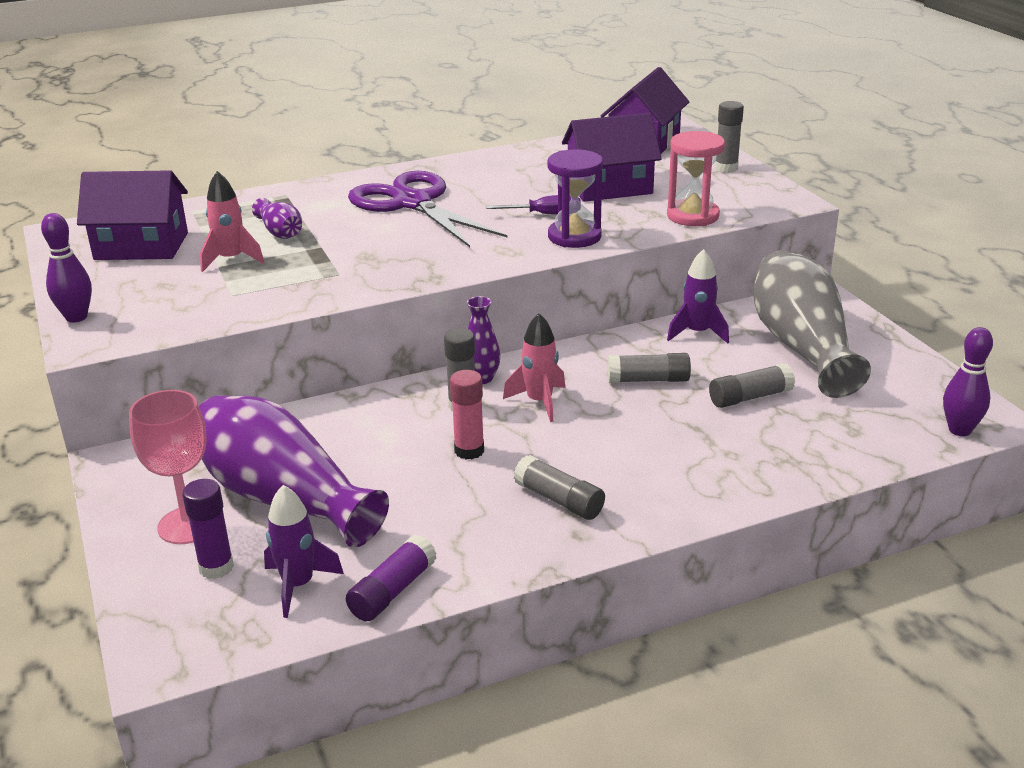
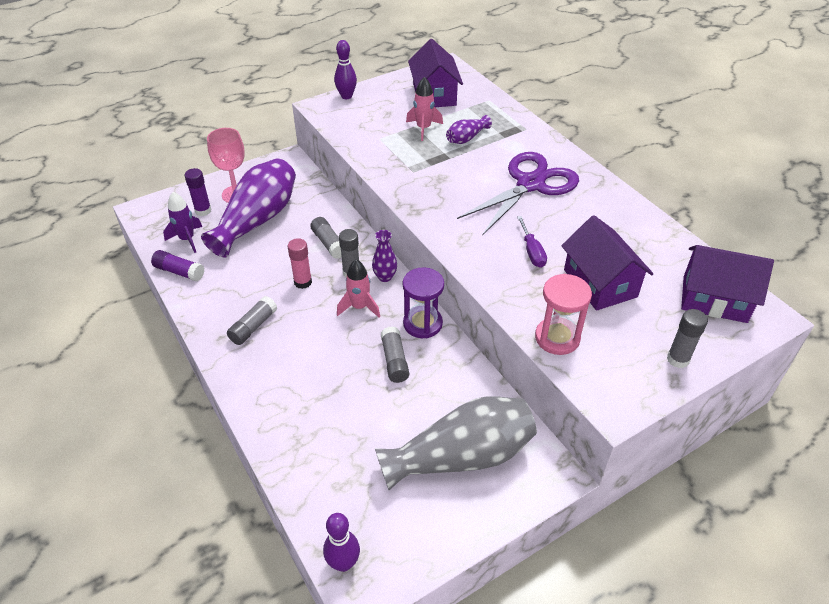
camera: 80 degrees right, 15 degrees up
purple hourglass [548,149,603,248] -> purple hourglass moved to [403,267,444,338]
purple rocket [667,249,729,344] -> none
grey glue stick [709,363,795,408] -> grey glue stick moved to [310,217,342,259]

